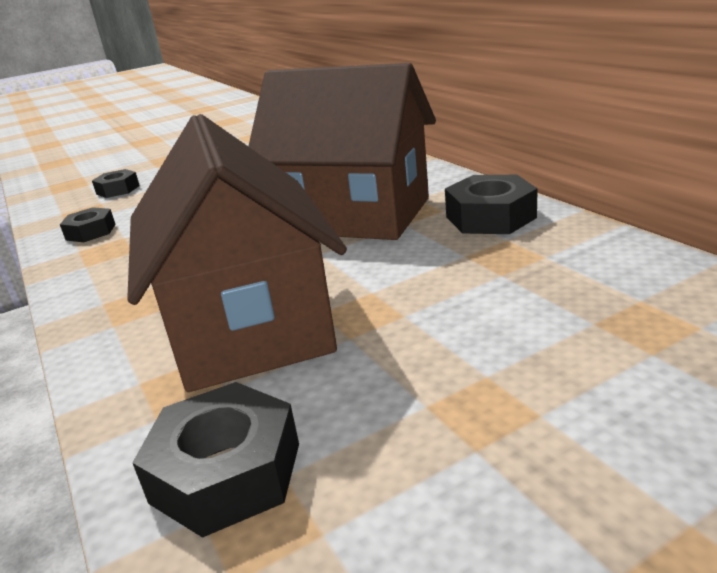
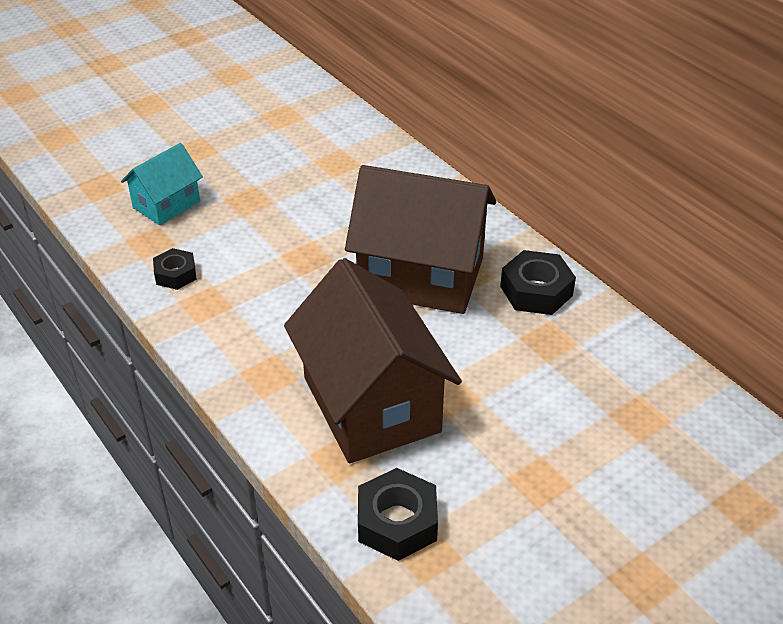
camera: 10 degrees left, 15 degrees up
black nut [92,169,140,198] -> turquoise house [121,143,203,225]

